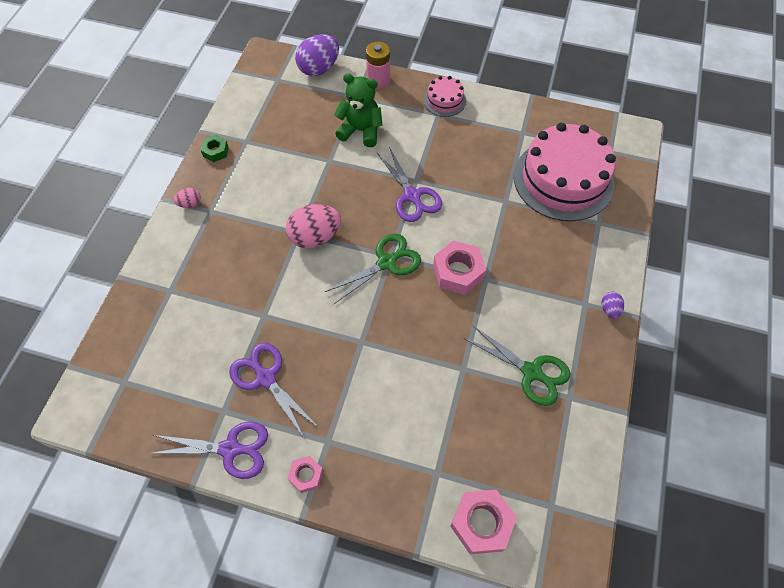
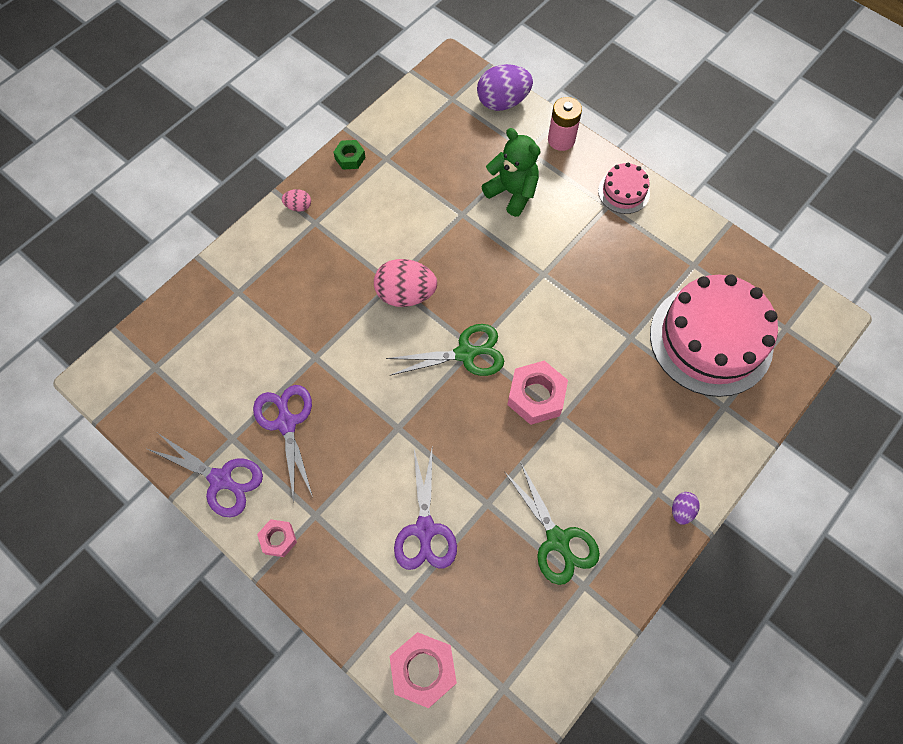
camera: 25 degrees right, 5 degrees up
purple scissors [377,147,442,222] -> purple scissors moved to [394,449,457,570]

